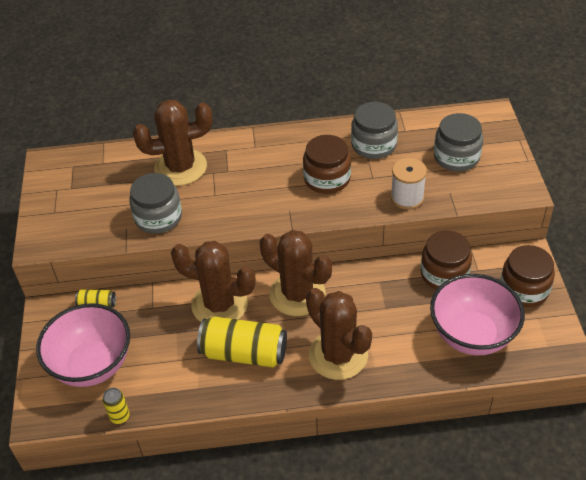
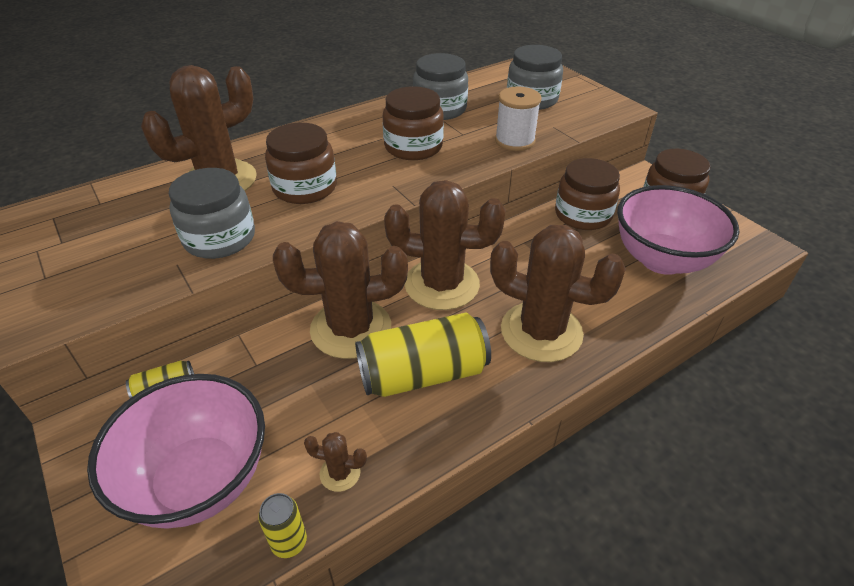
camera: 30 degrees left, 5 degrees down
none -> brown jar [265,123,337,204]
none -> brown cactus [304,432,367,492]

